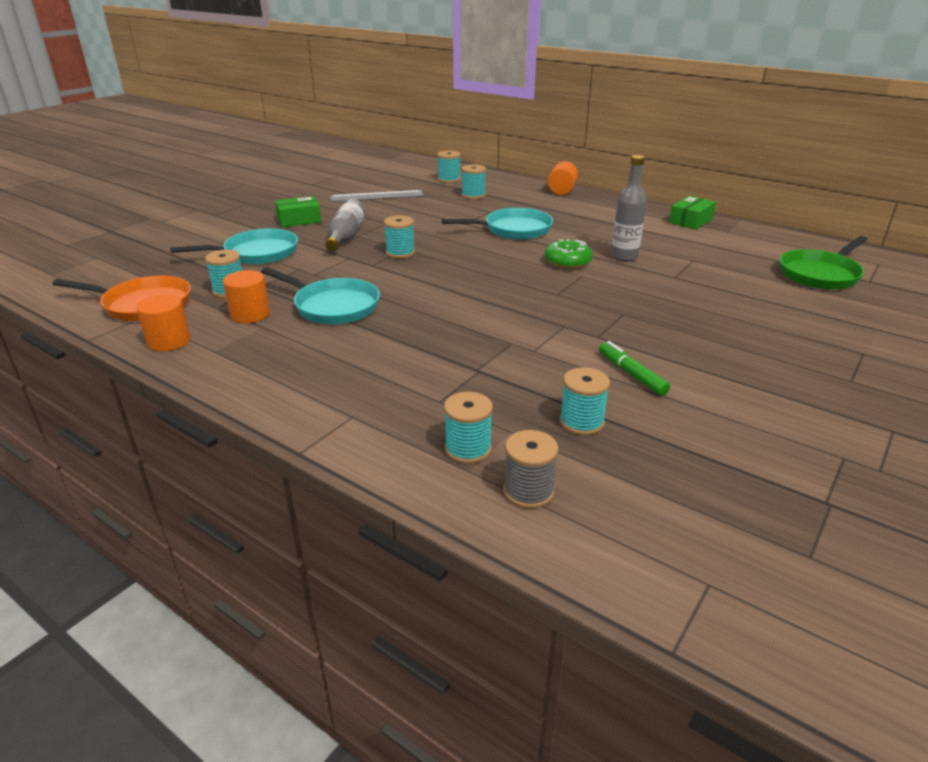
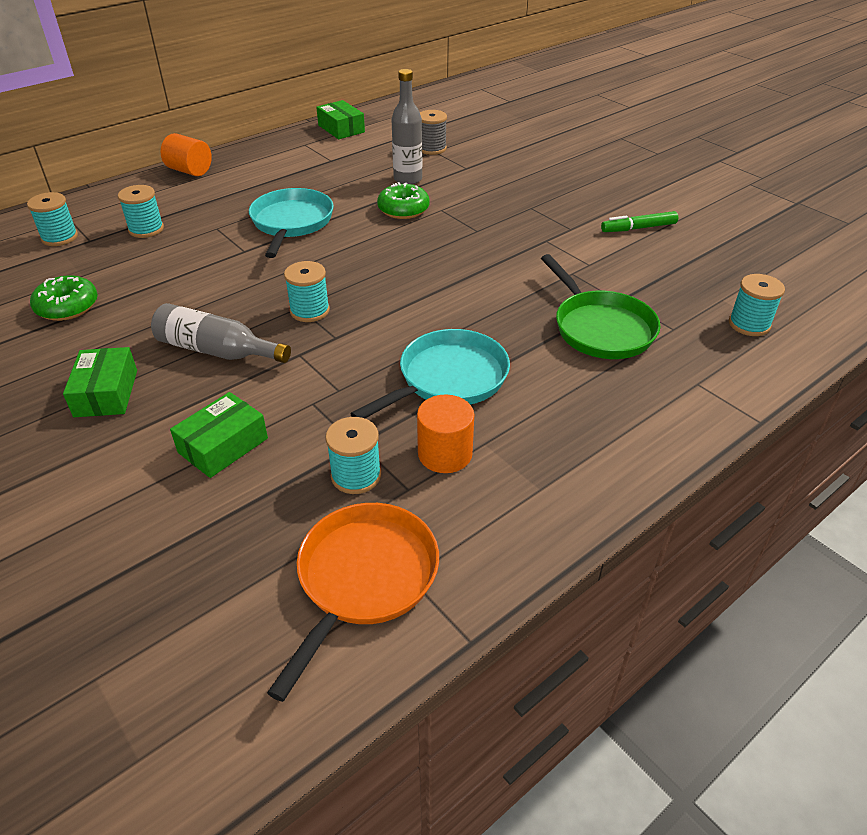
camera: 75 degrees left, 10 degrees up
orange cylinder [136,294,191,352] -> none
turquoise pan [170,228,298,264] -> green box [170,392,268,478]
grey ruler [330,190,424,202] -> green donut [30,275,98,321]
grey spool [503,430,558,509] -> grey spool moved to [420,110,447,155]
turquoise spool [560,367,610,435] -> none
green pan [780,236,868,290] -> green pan moved to [541,254,661,359]

